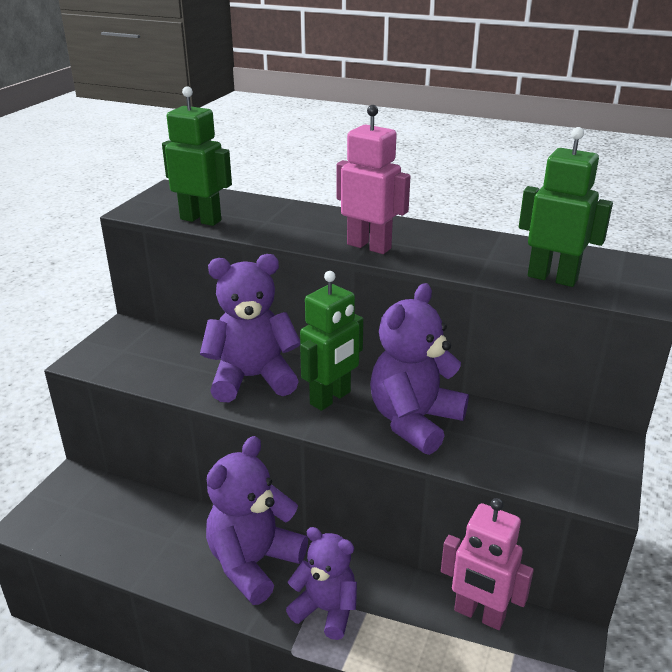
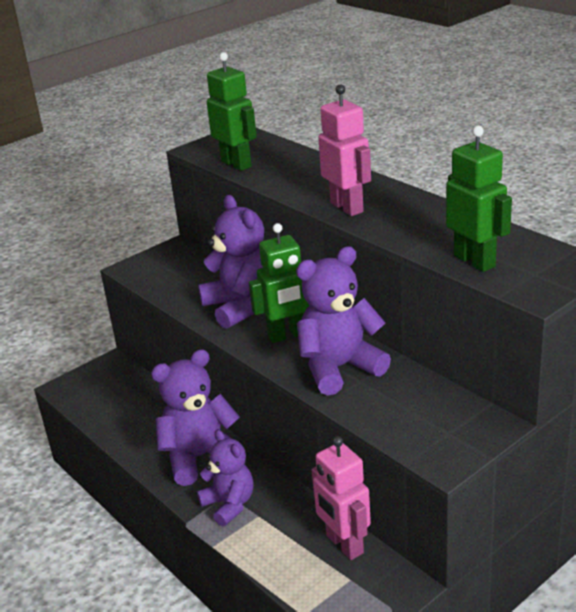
camera: 30 degrees right, 0 degrees up
purple teddy bear [200,254,300,402] -> purple teddy bear turned 45 degrees clockwise [198,195,264,329]

